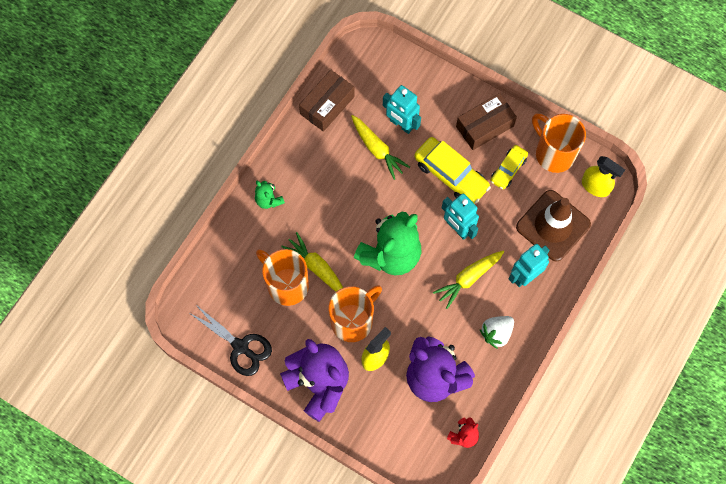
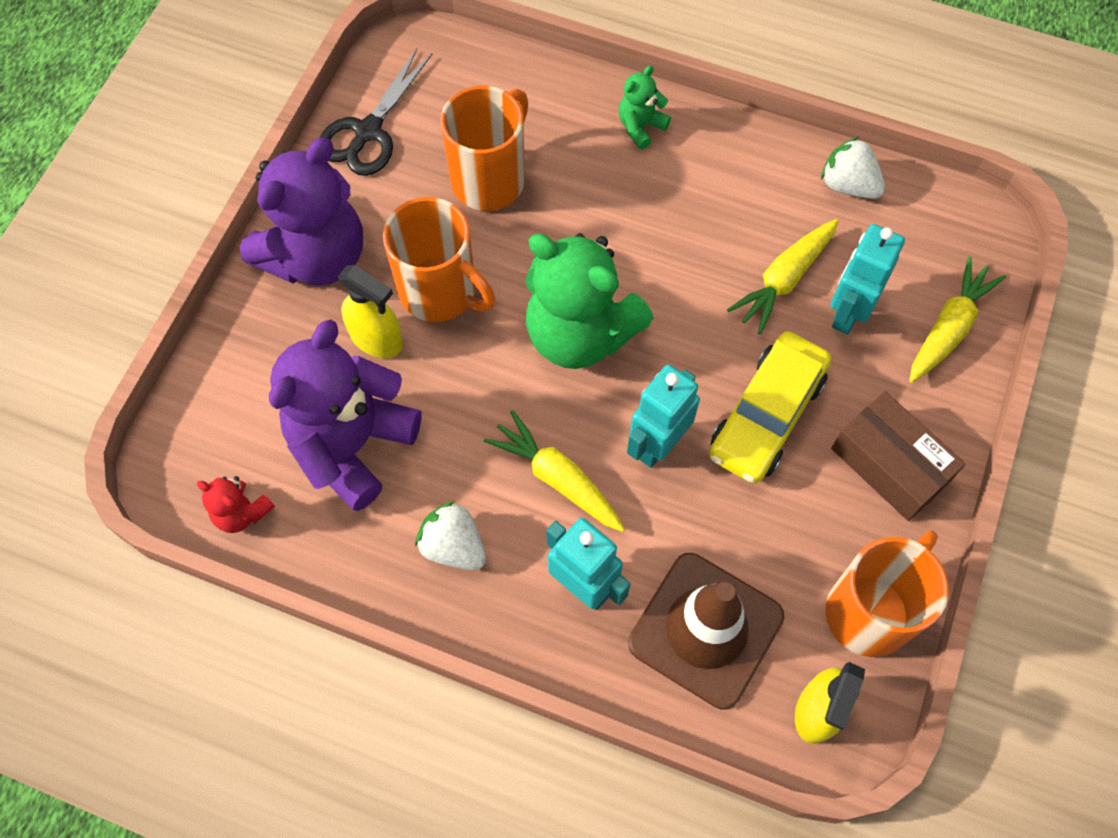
camera: 80 degrees right, 5 degrees down
yellow carrot [281,232,344,292] -> yellow carrot moved to [909,256,1006,383]
brown box [299,70,355,132] -> white strawberry [821,137,885,199]
yellow car [490,145,528,190] -> none

